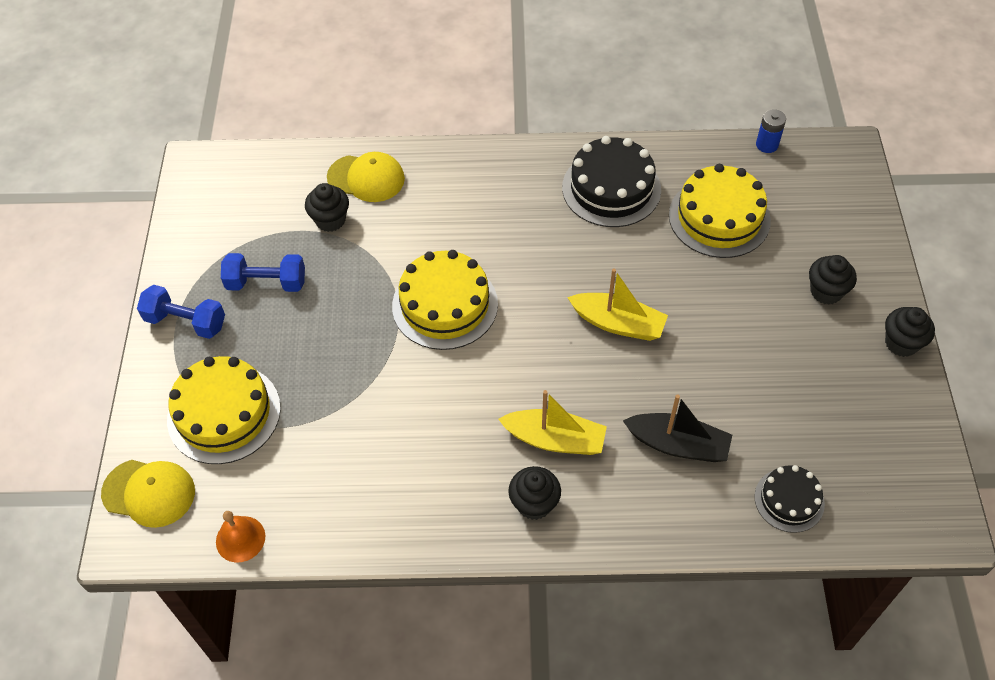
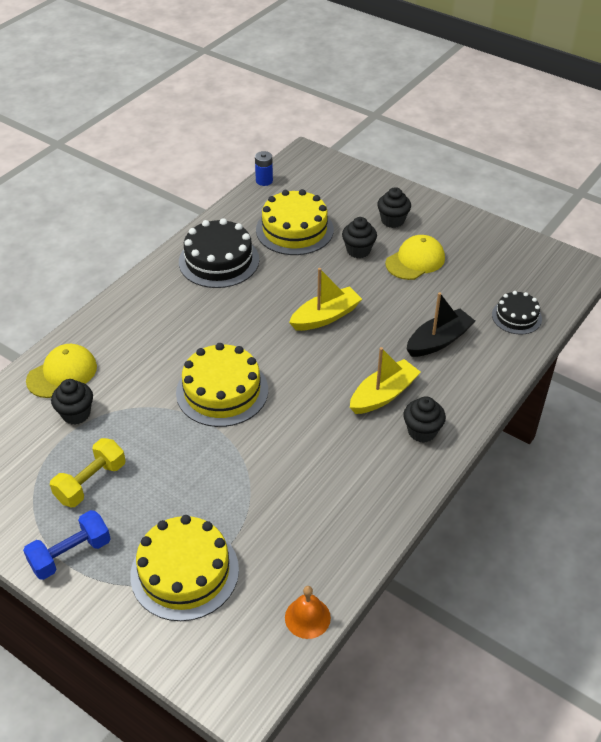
camera: 55 degrees left, 10 degrees down
yellow cap [101,460,195,528] -> yellow cap moved to [385,235,445,280]
blue dumbbell [221,253,305,292] -> yellow dumbbell [50,438,126,507]
black cupcake [885,307,935,357] -> black cupcake moved to [342,217,377,258]

